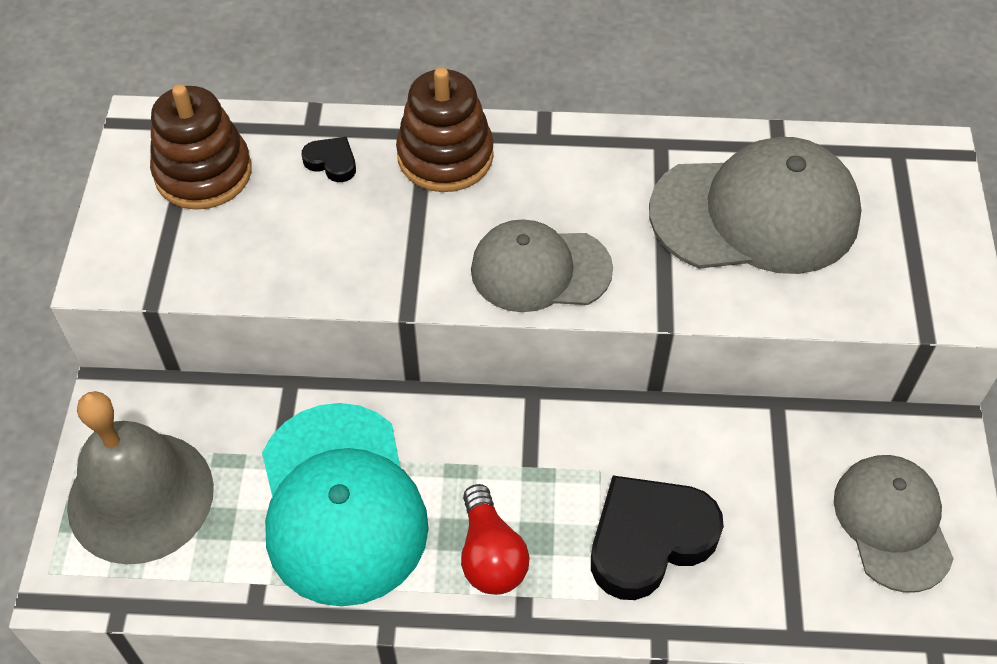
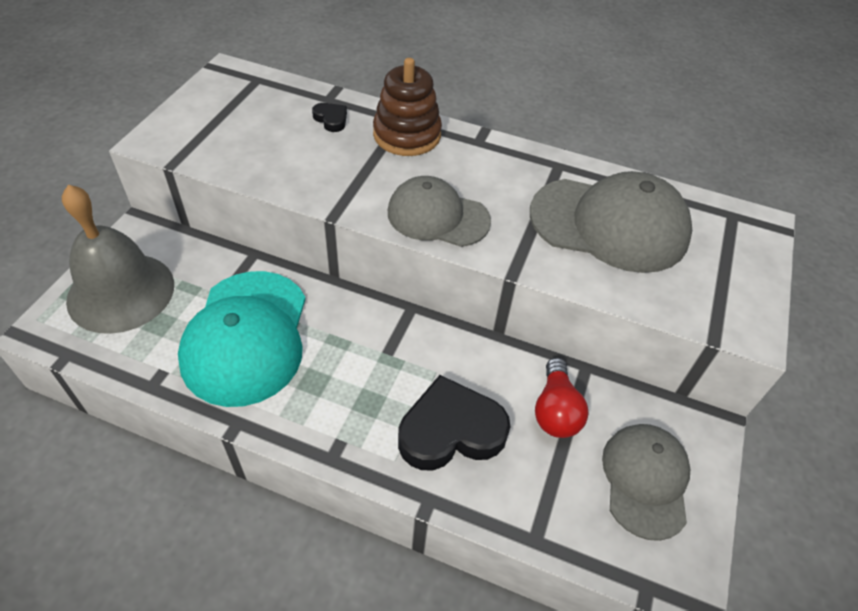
camera: 15 degrees right, 5 degrees down
brown stacking toy [150,84,252,210] -> none
red light bulb [461,484,530,595] -> red light bulb moved to [535,358,589,438]

